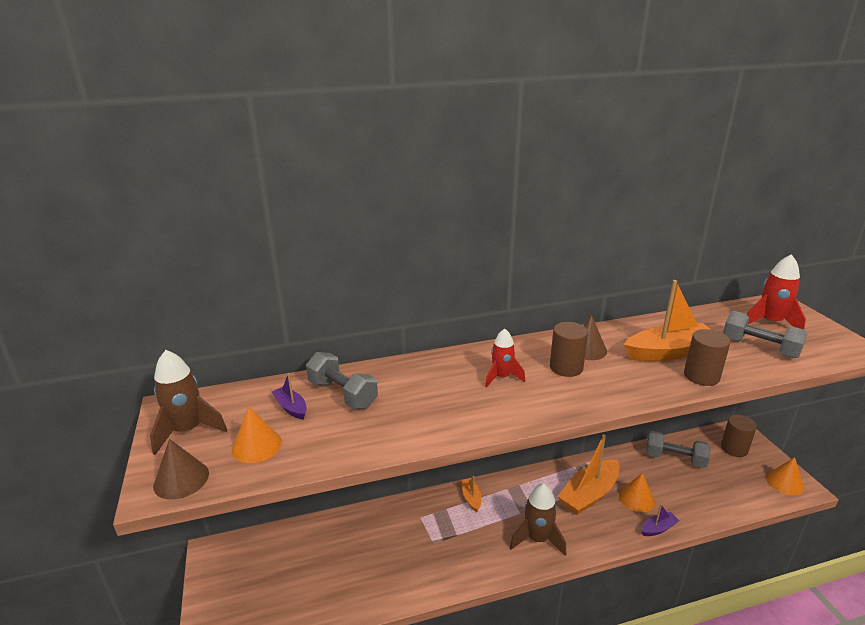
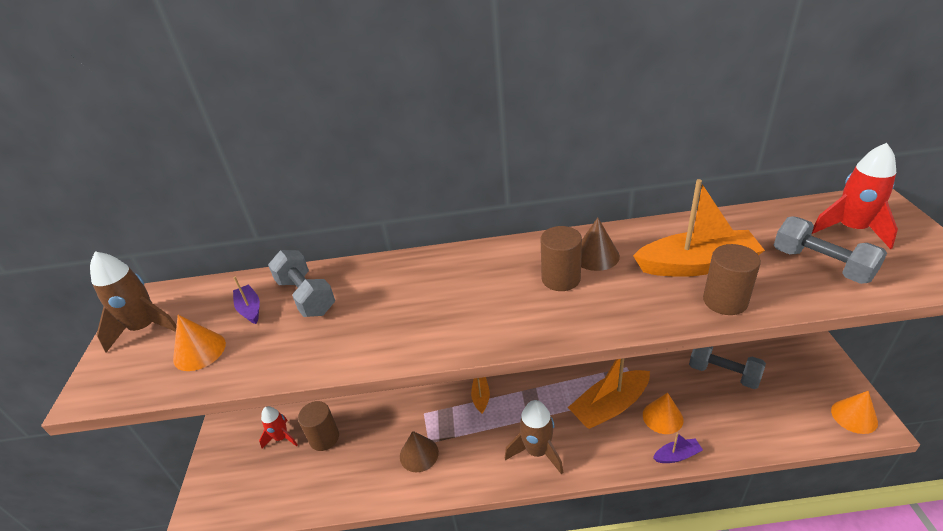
camera: 15 degrees right, 10 degrees up
brown cone [153,439,209,500] -> brown cone moved to [400,431,439,472]
red rocket [485,329,525,387] -> red rocket moved to [259,406,297,448]
brown cylinder [721,415,757,457] -> brown cylinder moved to [298,401,339,451]

